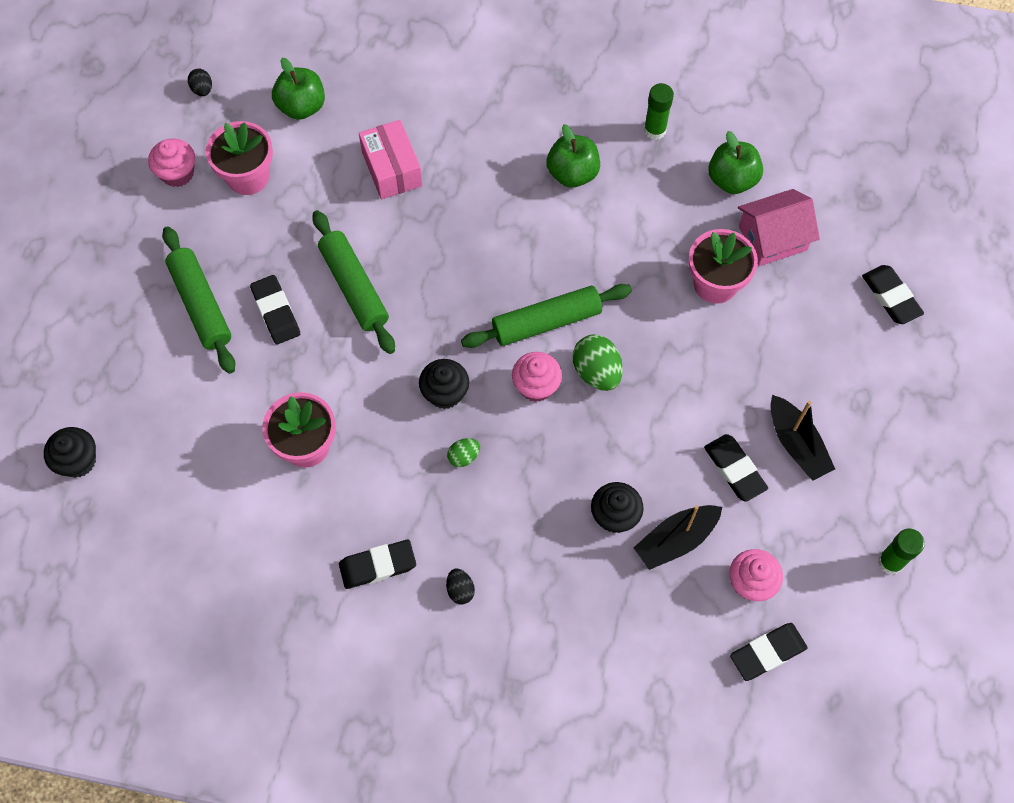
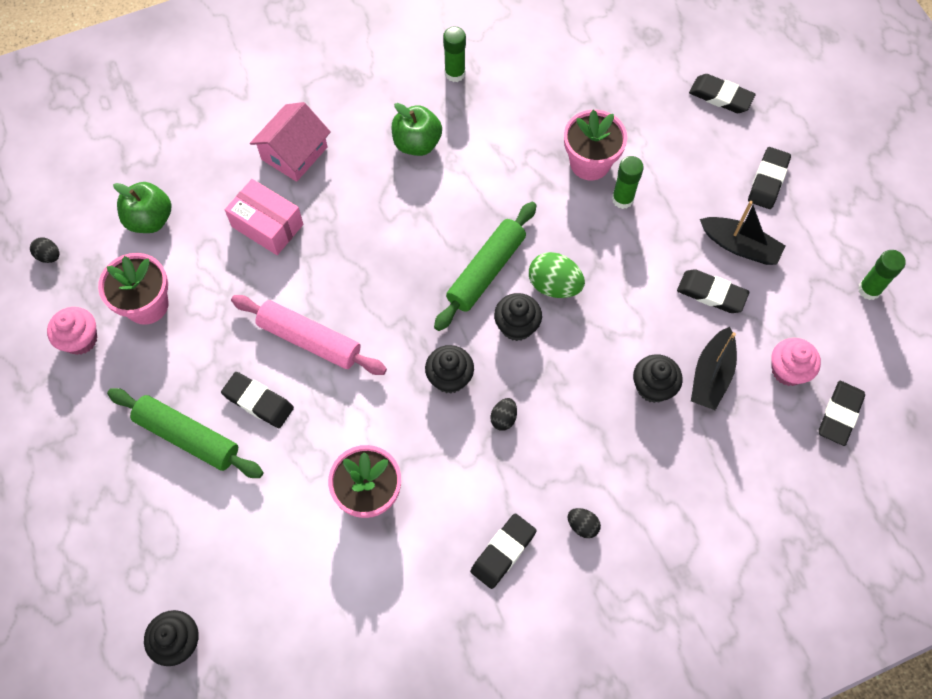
camera: 35 degrees left, 0 degrees up
green rolling pin [312,210,395,354] -> pink rolling pin [231,295,387,375]
green egg [447,438,480,467] -> black egg [490,398,517,431]
pink cupcake [512,352,562,402] -> black cupcake [494,293,542,341]
green apple [708,131,763,194] -> none
pink house [738,189,820,266] -> pink house moved to [250,102,331,182]
none -> green glue stick [612,156,644,209]
none -> black eraser [748,147,791,209]

